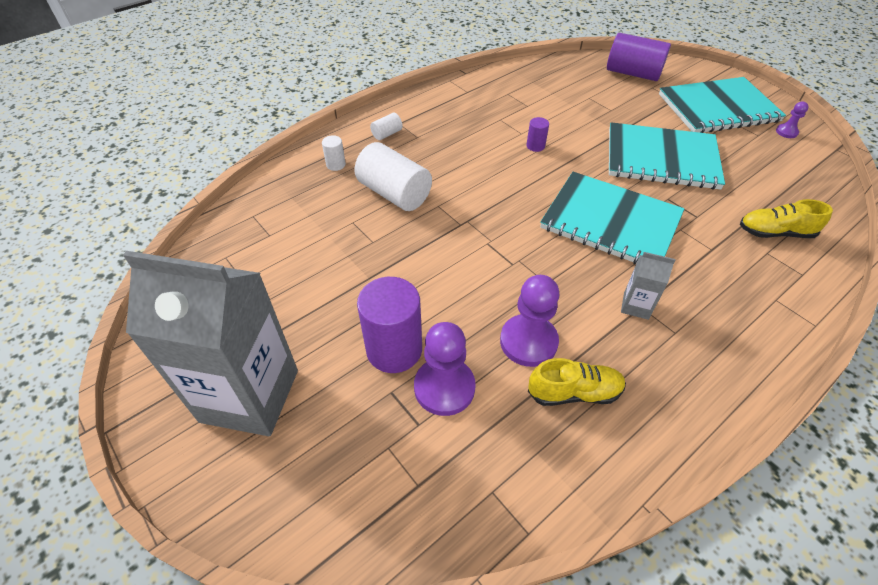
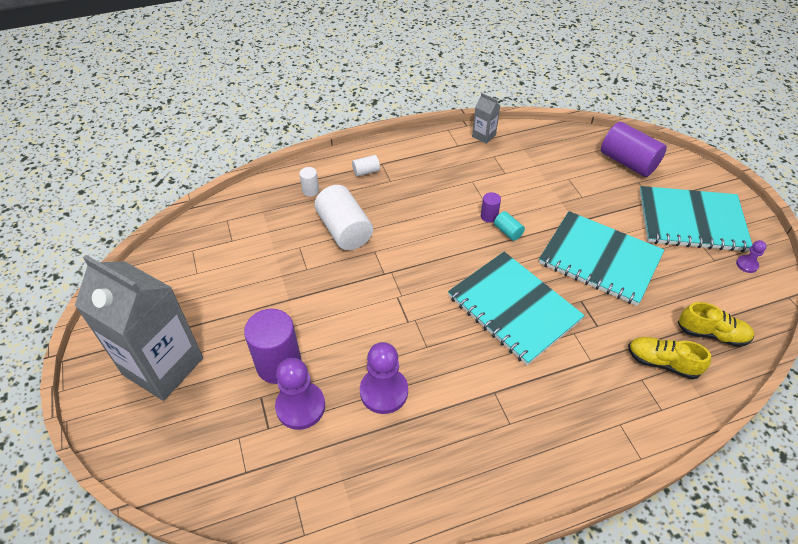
camera: 20 degrees right, 0 degrees up
yellow shoe [528,358,626,406] -> yellow shoe moved to [678,302,754,347]
grey carton [621,252,676,320] -> grey carton moved to [472,93,501,144]
none -> turquoise cylinder [494,211,525,241]

